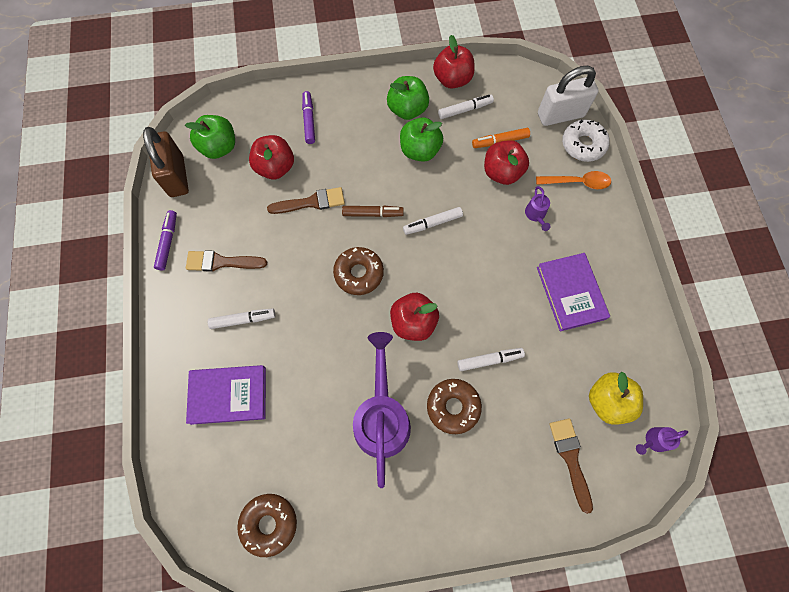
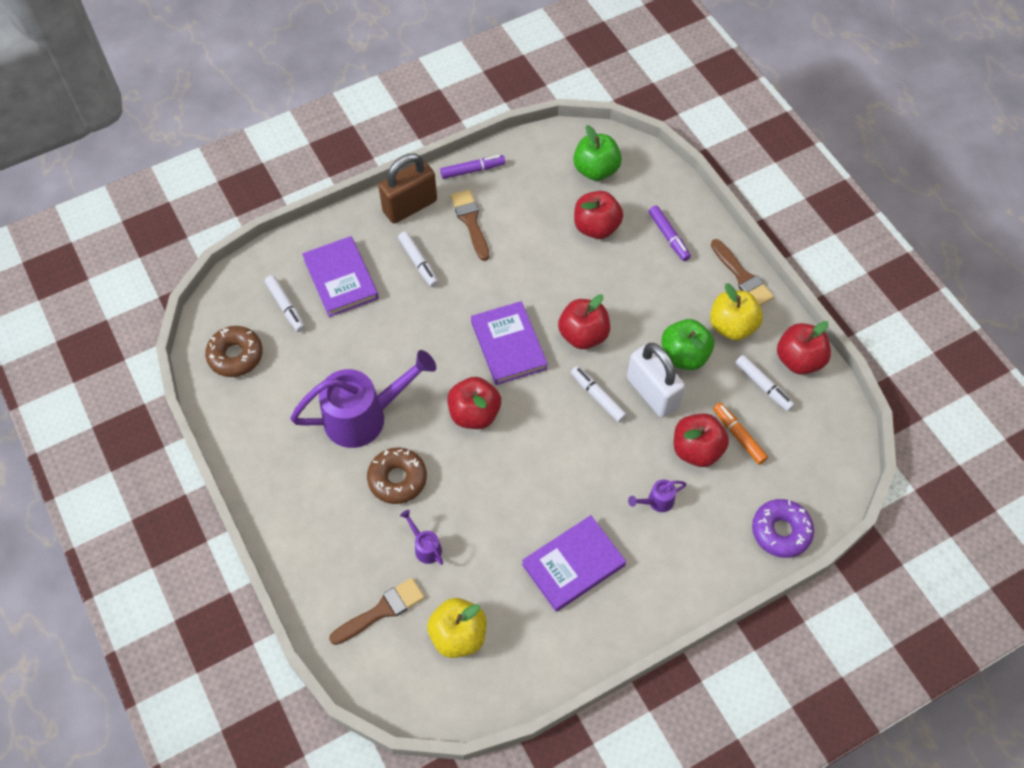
camera: 70 degrees right, 10 degrees down
brown padlock [143,127,189,197] -> brown padlock moved to [378,153,437,224]
brown brush [267,187,345,214] -> brown brush moved to [711,239,774,306]
purple marker [302,91,315,144] -> purple marker turned 90 degrees clockwise [649,205,691,261]
brown donut [333,247,384,295] -> purple book [471,301,548,385]
brown marker [342,206,404,217] -> red apple [558,294,610,349]
green apple [387,76,429,120] -> yellow apple [710,283,763,341]
white marker [457,348,525,371] -> white marker moved to [265,275,305,332]
orange spoon [536,171,611,189] -> none
white padlock [538,66,599,126] -> white padlock moved to [627,343,685,418]
white donut [562,119,610,162] -> purple donut [752,499,814,558]
purple watering can [636,427,688,455] -> purple watering can moved to [400,510,443,565]

